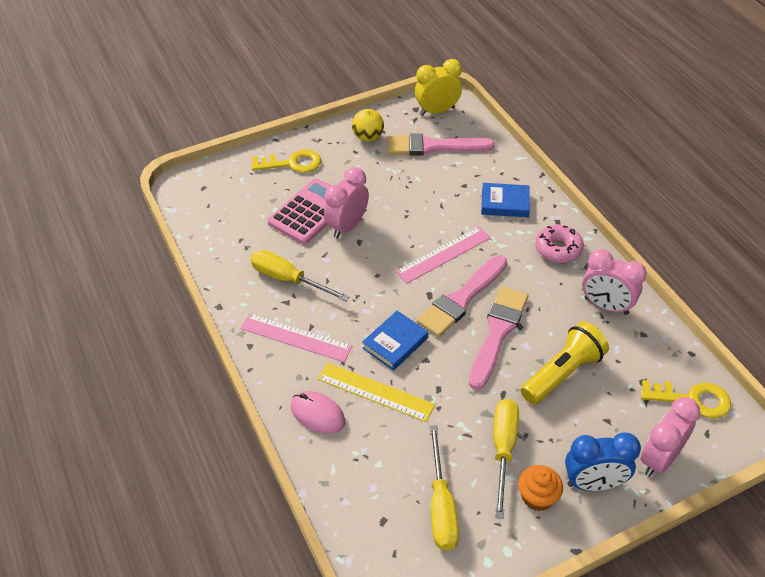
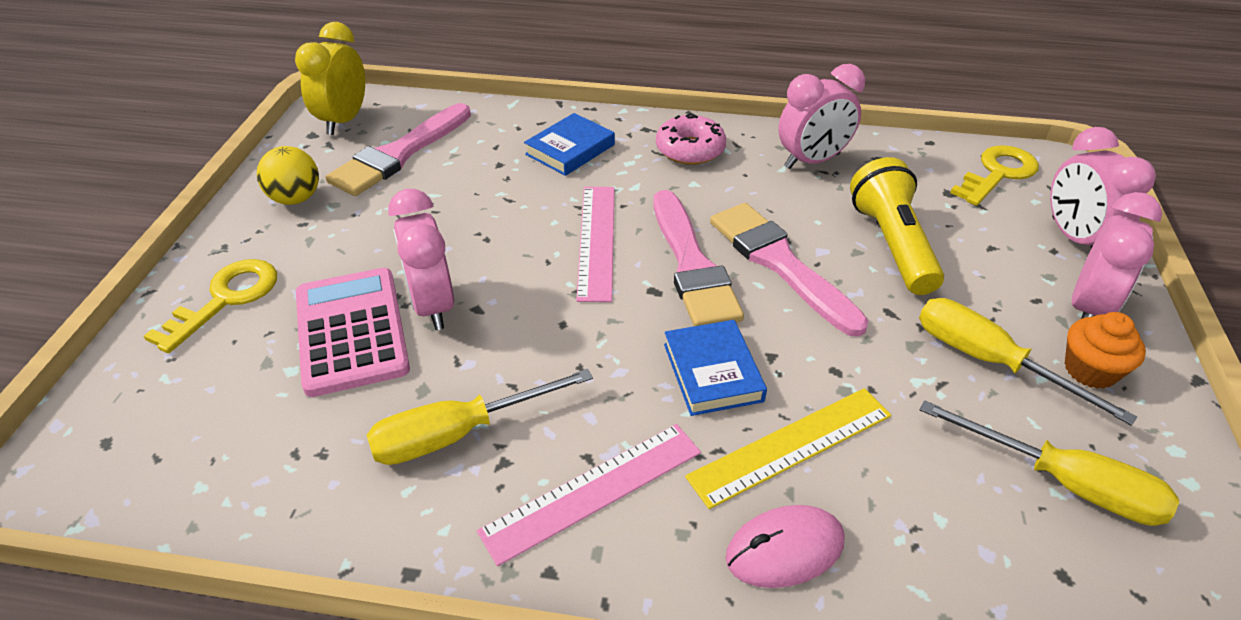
camera: 55 degrees left, 5 degrees down
blue clock [565,432,641,491] -> pink clock [1072,192,1162,319]

